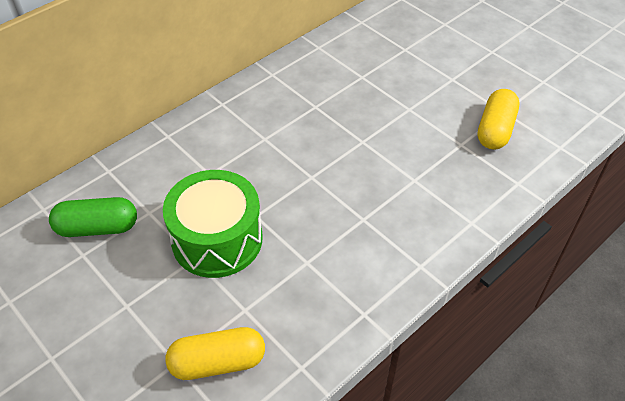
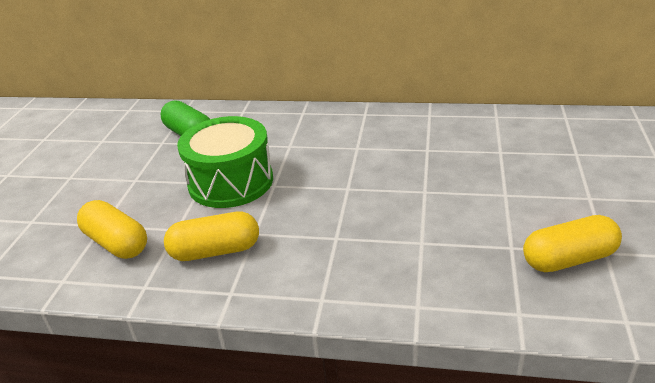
camera: 55 degrees right, 15 degrees down
none -> yellow capsule [164,211,259,261]

